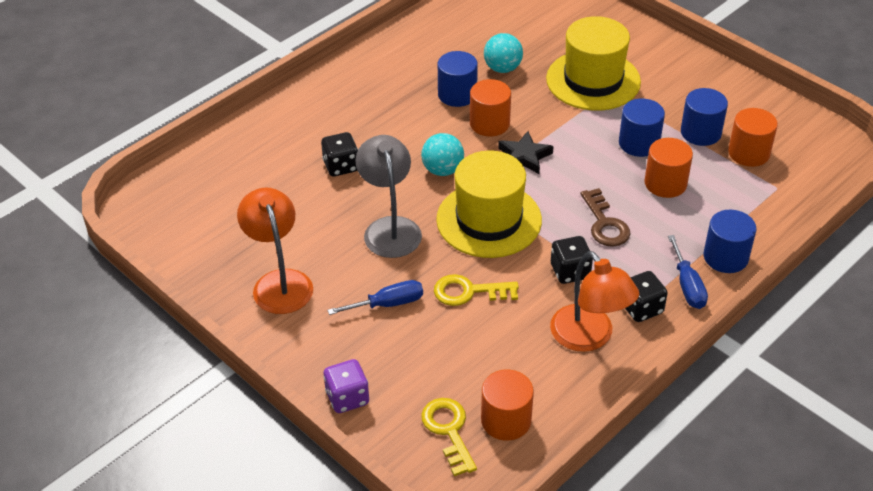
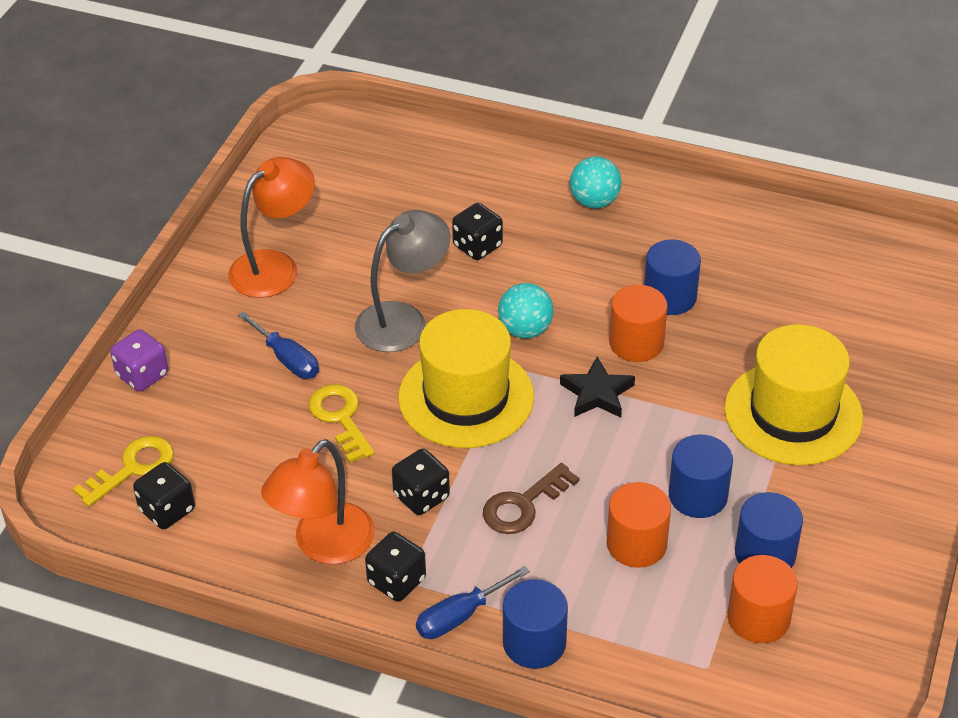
camera: 65 degrees right, 0 degrees up
orange cylinder [481,370,534,441] -> black dice [133,462,195,529]
turquoise ball [484,33,523,73] -> turquoise ball moved to [570,156,622,208]

